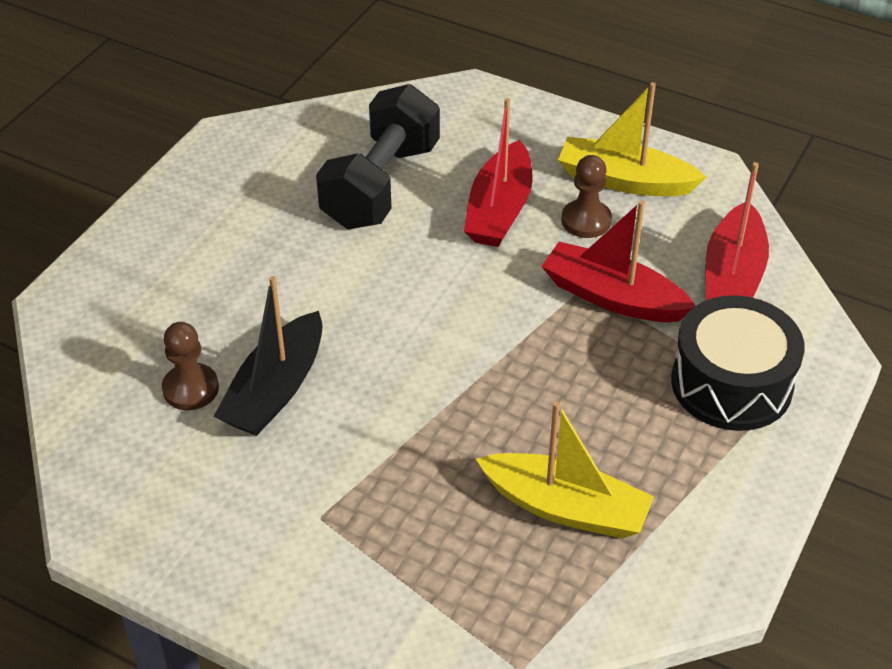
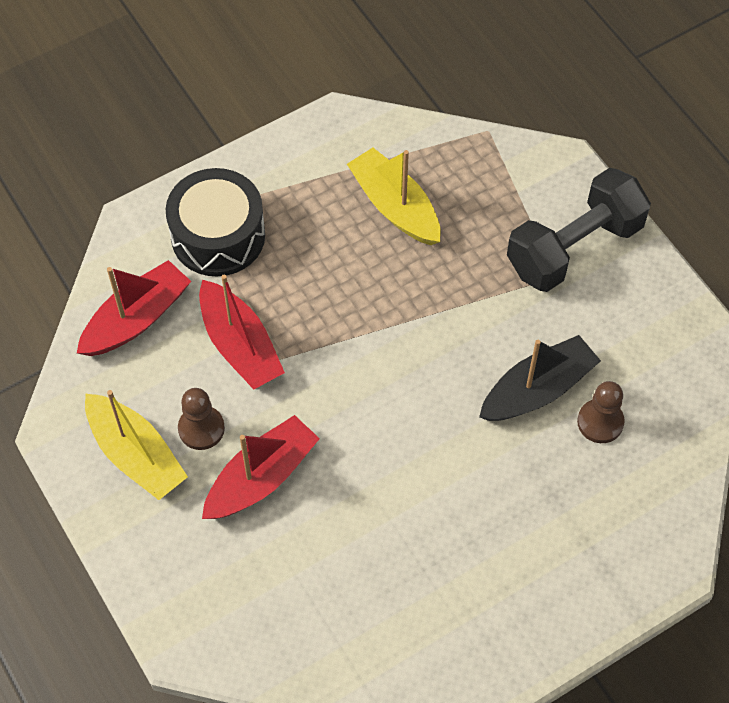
camera: 150 degrees left, 15 degrees up
black dumbbell [316,84,440,229] -> black dumbbell moved to [507,168,651,292]

